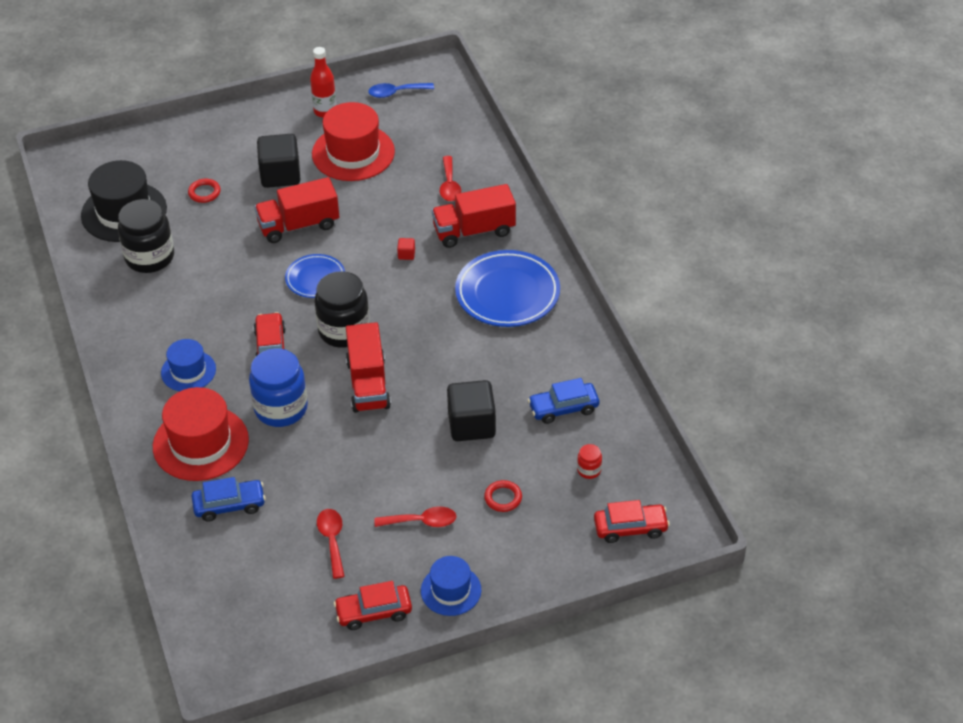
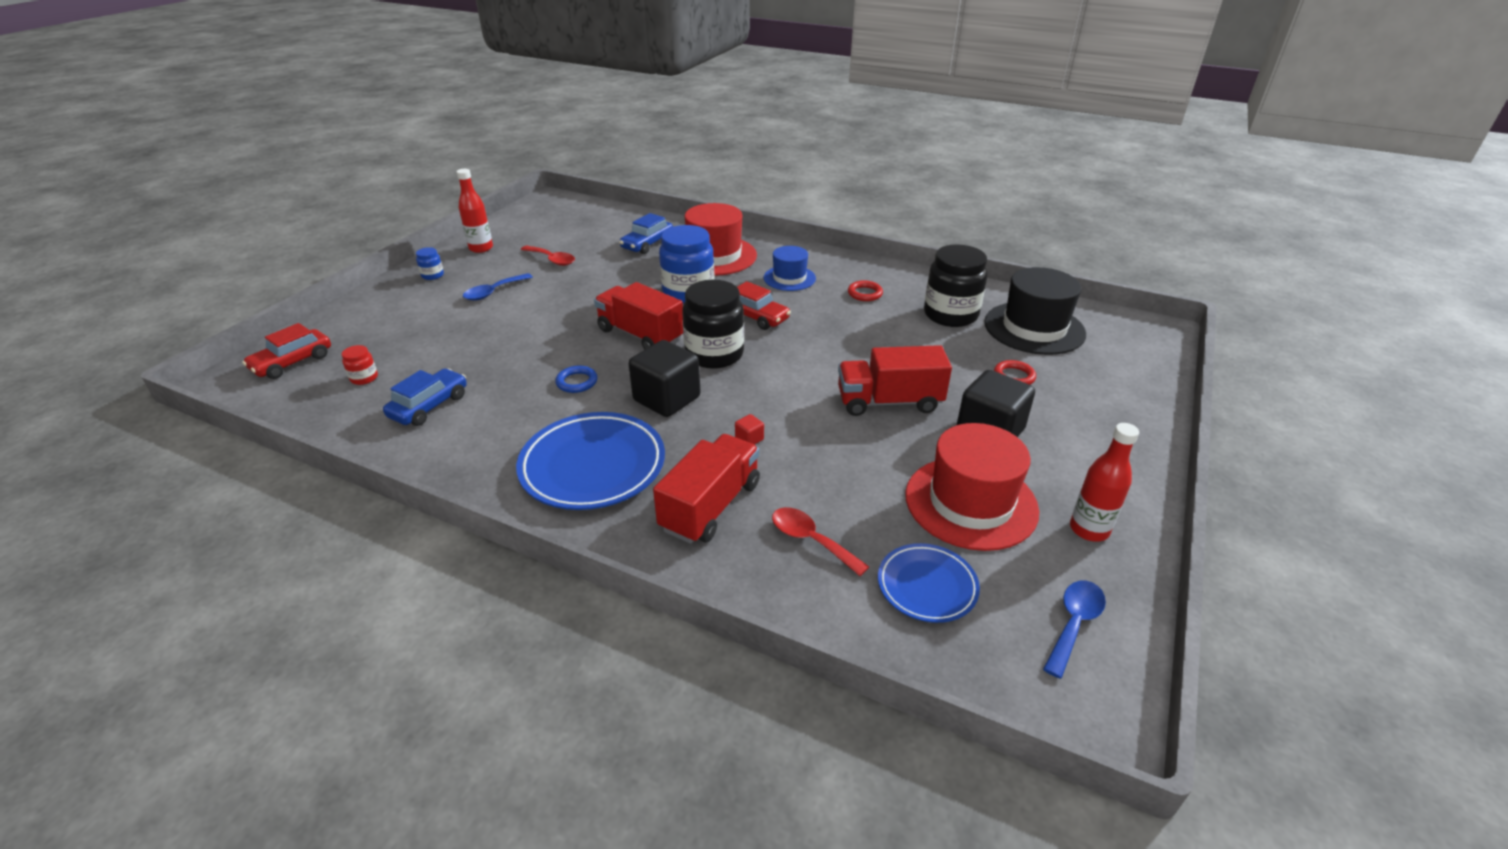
camera: 135 degrees right, 10 degrees down
red truck [254,177,339,243] -> red truck turned 120 degrees counterclockwise [838,345,952,416]
blue plate [285,254,345,298] -> blue plate moved to [878,543,980,623]
red car [334,581,412,630] -> red bottle [456,169,493,253]
red spoon [375,506,456,527] -> blue spoon [463,273,533,301]
blue hat [421,556,481,616] -> blue jar [416,247,444,280]
black cube [447,380,496,441] -> black cube moved to [629,340,701,417]
red ring [484,480,522,512] -> red ring moved to [848,281,883,301]
none -> blue ring [555,366,598,393]

